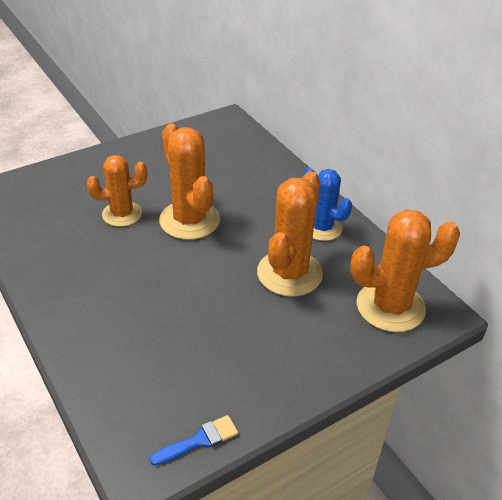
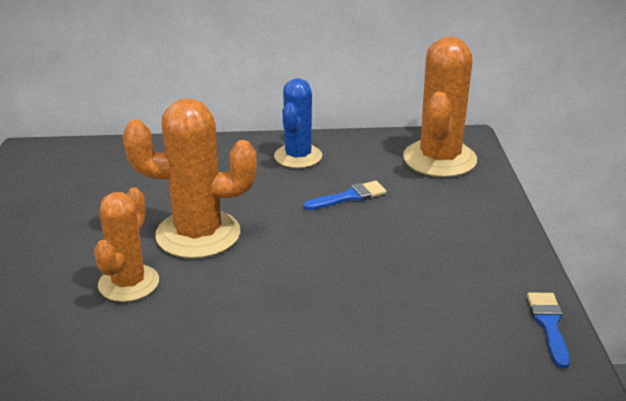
camera: 60 degrees left, 10 degrees down
orange cactus [257,171,323,297] -> blue brush [303,181,387,210]
blue cactus [303,168,352,241] -> blue cactus turned 60 degrees counterclockwise [274,78,322,168]

